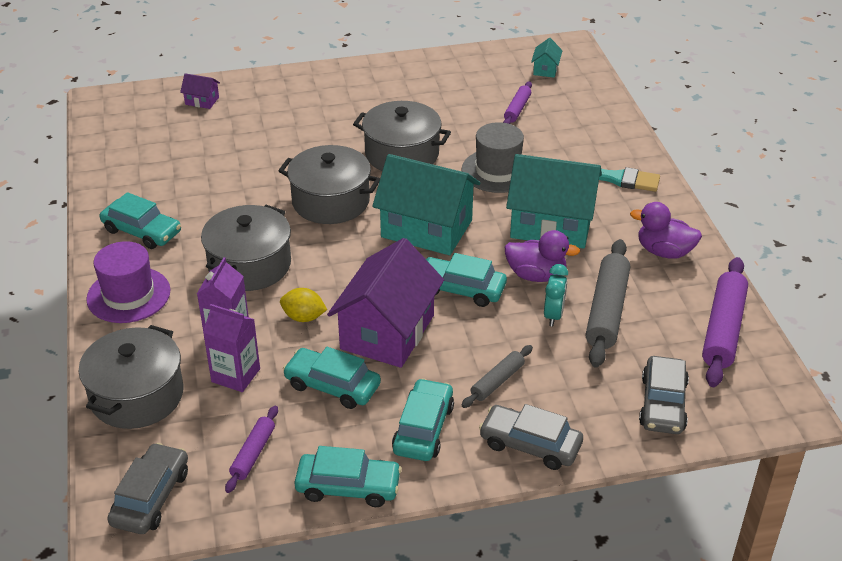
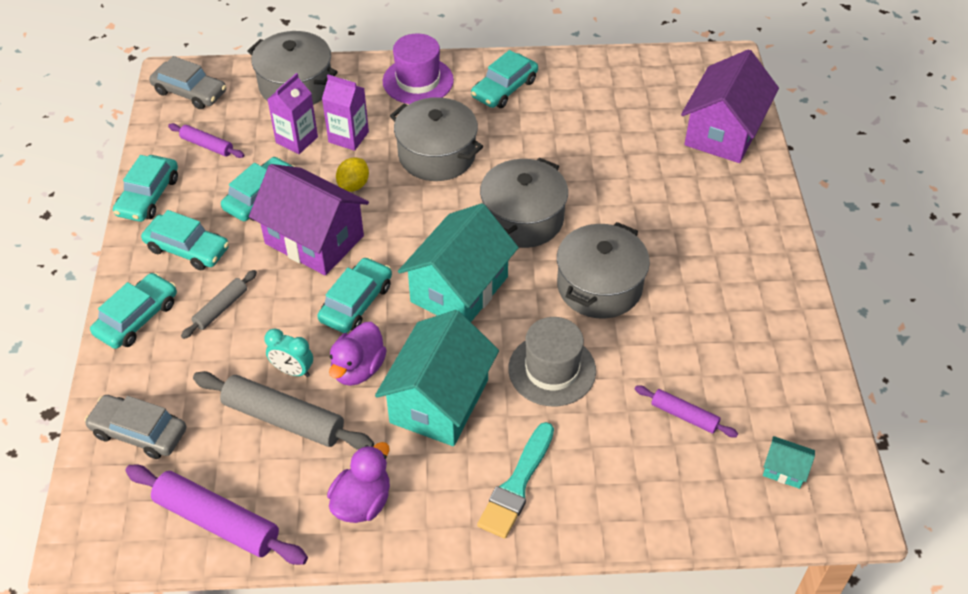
camera: 100 degrees right, 10 degrees up
purple house [180,73,220,109] -> purple house [681,49,779,163], size x2.38
grey rolling pin [462,345,533,408] -> grey rolling pin turned 75 degrees clockwise [181,270,257,339]
grey car [479,404,583,470] -> turquoise car [90,273,177,349]

